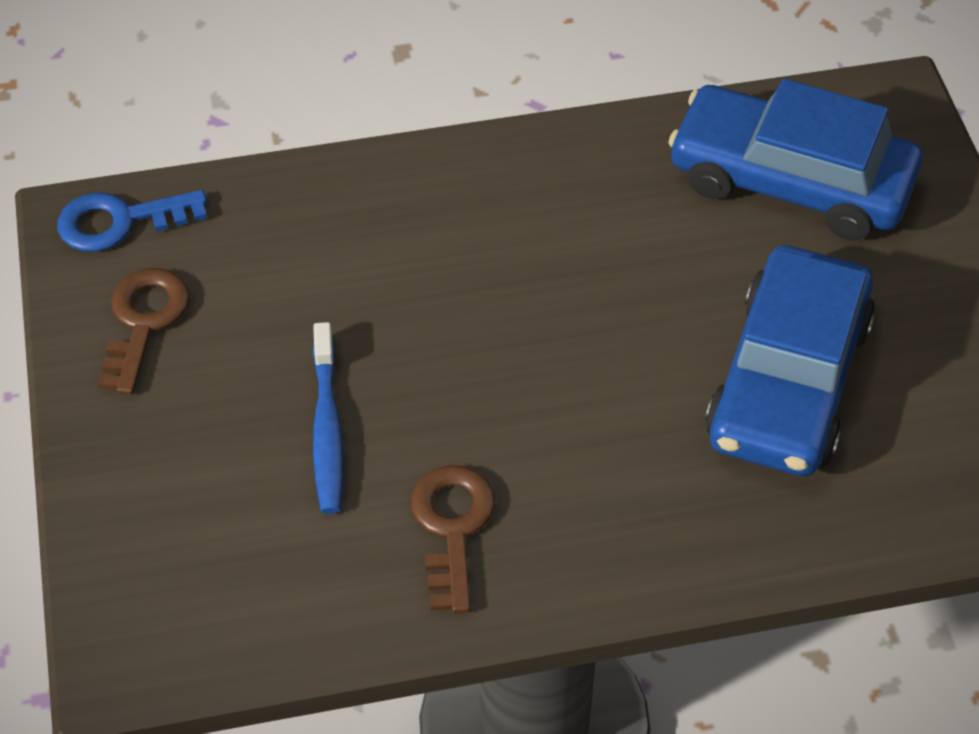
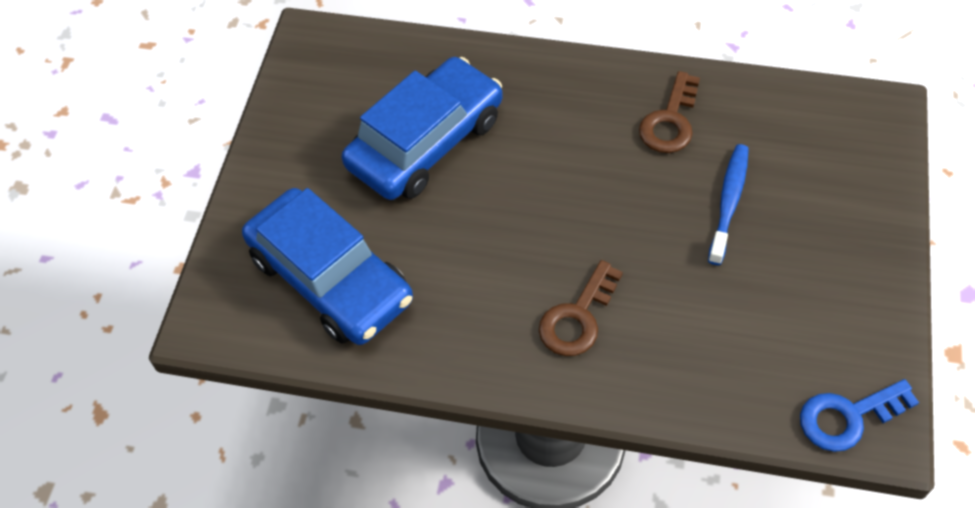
camera: 155 degrees left, 5 degrees up
blue key [57,190,207,252] -> blue key turned 150 degrees clockwise [800,379,919,452]
brown key [98,268,190,395] -> brown key moved to [539,260,623,356]

